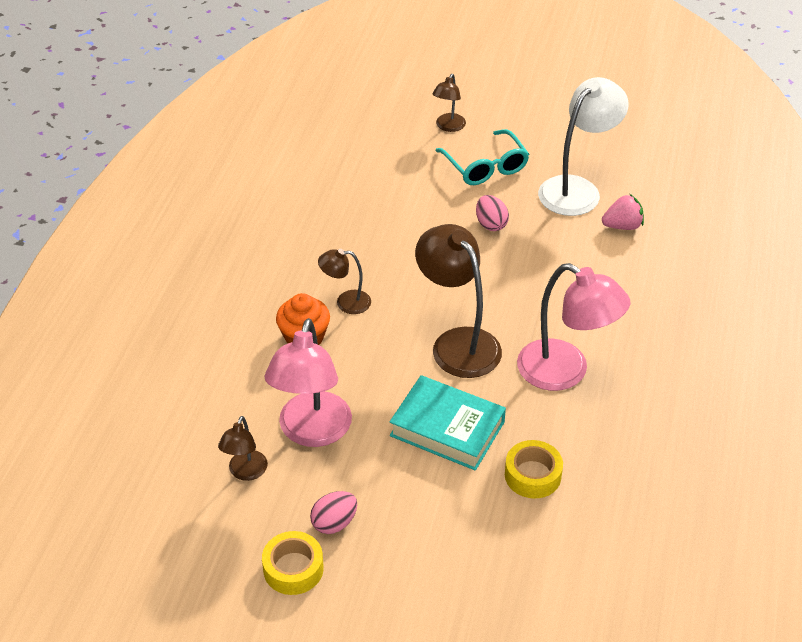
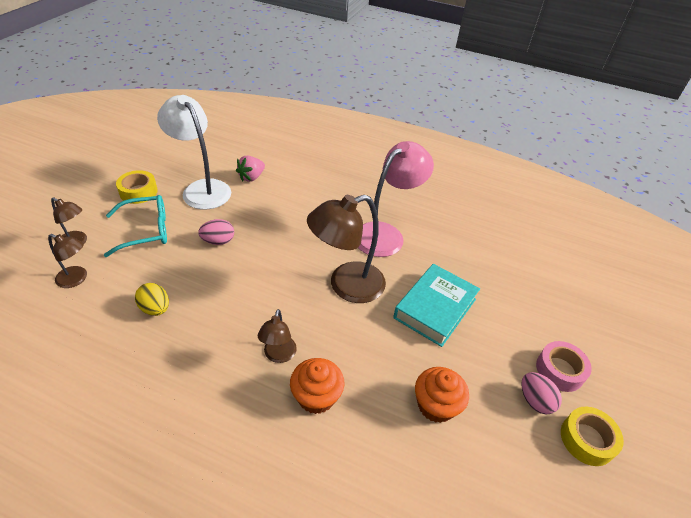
camera: 85 degrees left, 0 degrees up
brown lamp [218,416,268,481] -> brown lamp moved to [48,234,87,288]
pink lamp [265,318,352,447] -> orange cupcake [415,367,469,423]
yellow tape [505,440,563,499] -> yellow tape moved to [116,170,158,204]
pink strawberry [602,194,644,230] -> pink strawberry turned 135 degrees counterclockwise [236,156,265,182]
none -> yellow egg [135,283,169,316]
none -> pink tape [536,341,592,392]

